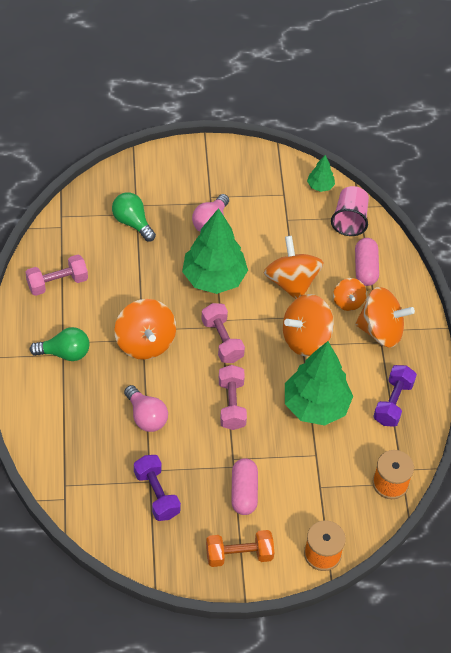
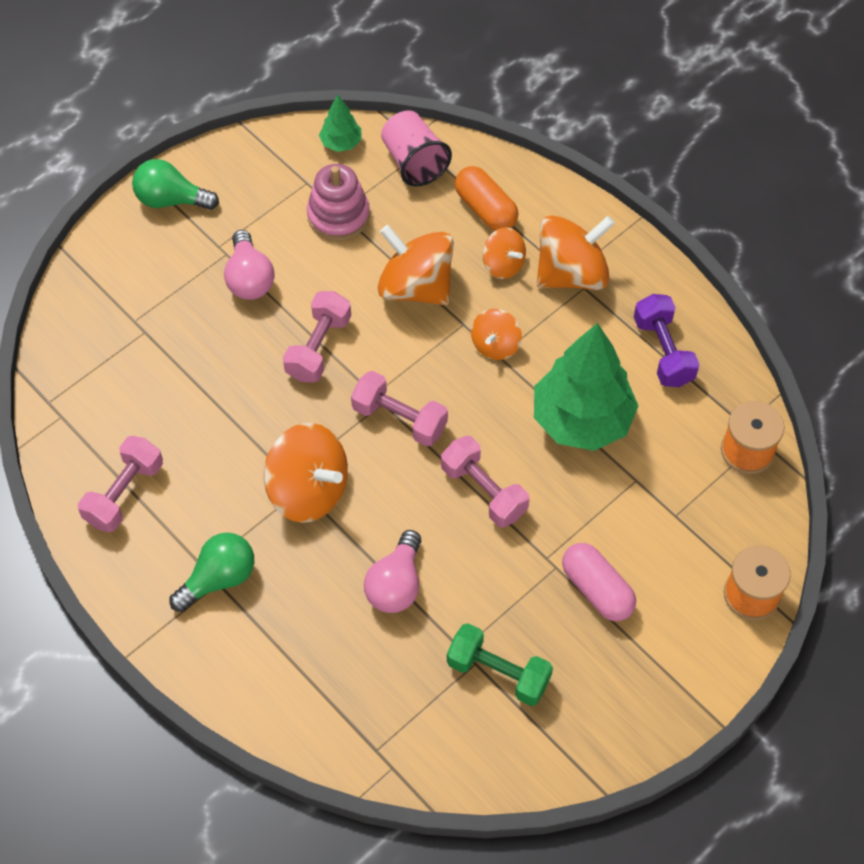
camera: 35 degrees left, 5 degrees up
green light bulb [112,192,156,241] -> green light bulb moved to [132,159,219,210]
pink light bulb [124,385,168,432] -> pink light bulb turned 90 degrees clockwise [364,530,421,613]
purple dumbbell [134,455,181,521] -> green dumbbell [447,623,553,706]
green tree [182,208,248,294] -> pink dumbbell [283,291,351,382]
orange dumbbell [206,530,274,567] -> none
orange spinning top [283,294,334,356] -> orange spinning top [471,309,522,360], size x0.56
pink capsule [355,238,379,286] -> orange capsule [455,166,519,231]
none -> pink stacking toy [307,164,370,241]

